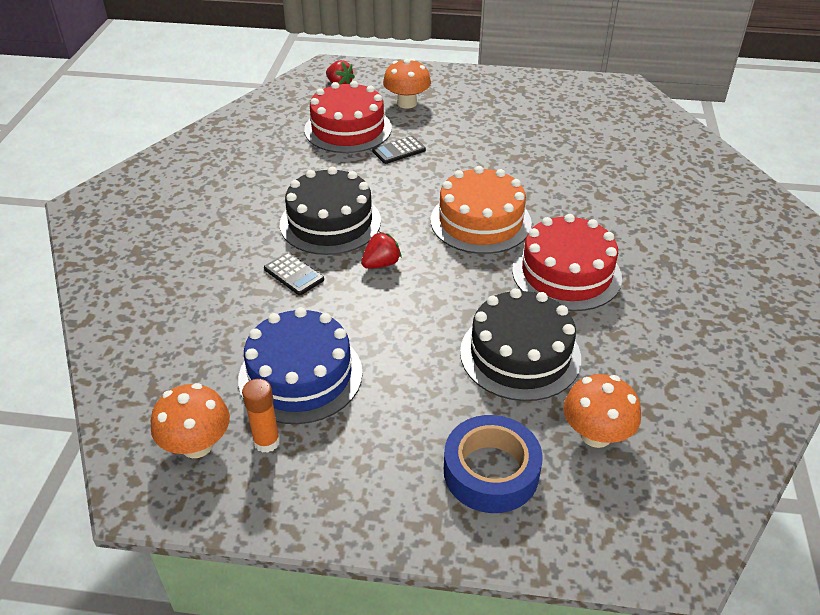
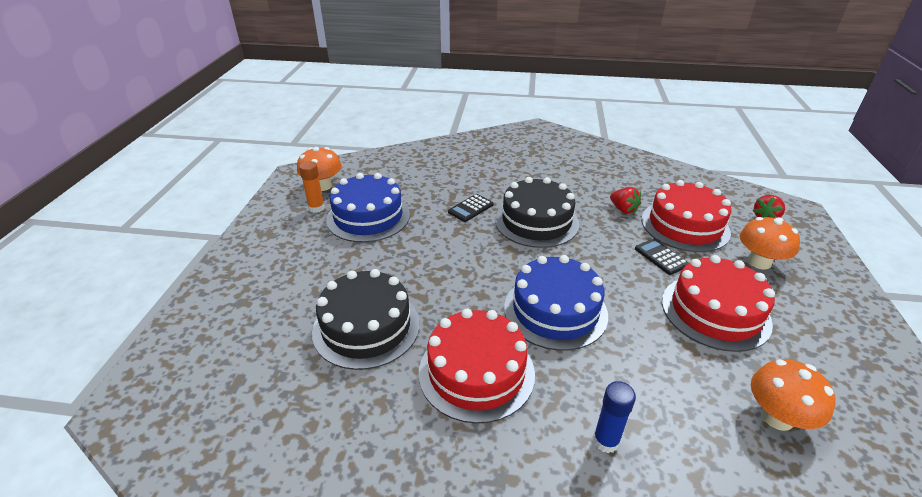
camera: 90 degrees right, 5 degrees down
red strawberry [361,232,402,269] -> red strawberry moved to [610,187,641,214]
orange cake [431,166,532,254] -> blue cake [504,255,608,351]
blue tape [444,415,543,513] -> none
orange mushroom [563,374,641,448] -> orange mushroom moved to [751,359,836,431]
none -> blue glue stick [593,381,636,453]
none -> red cake [662,255,775,352]

